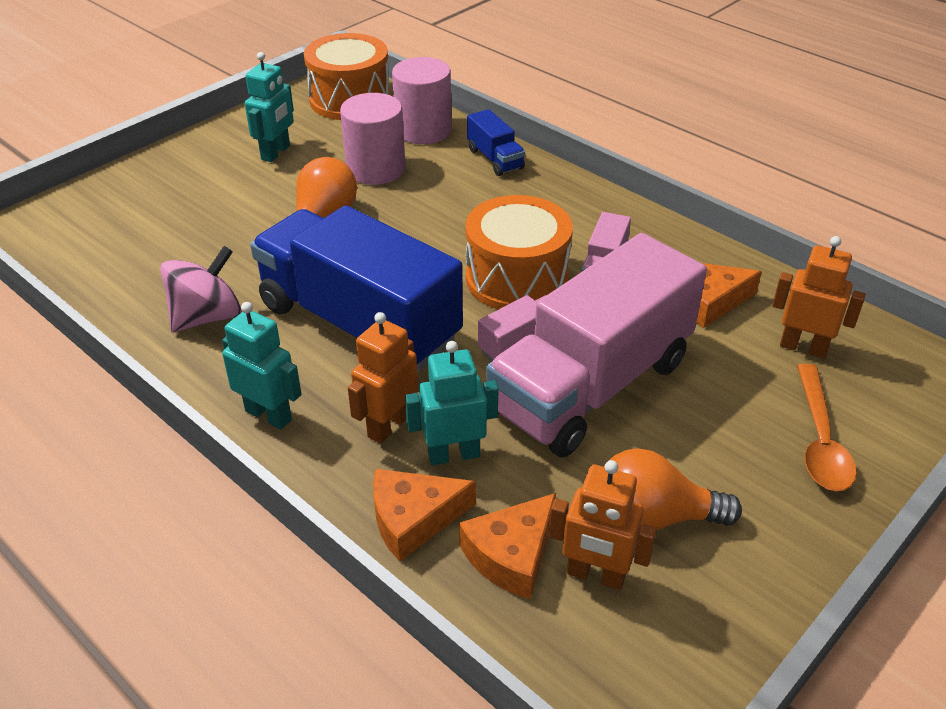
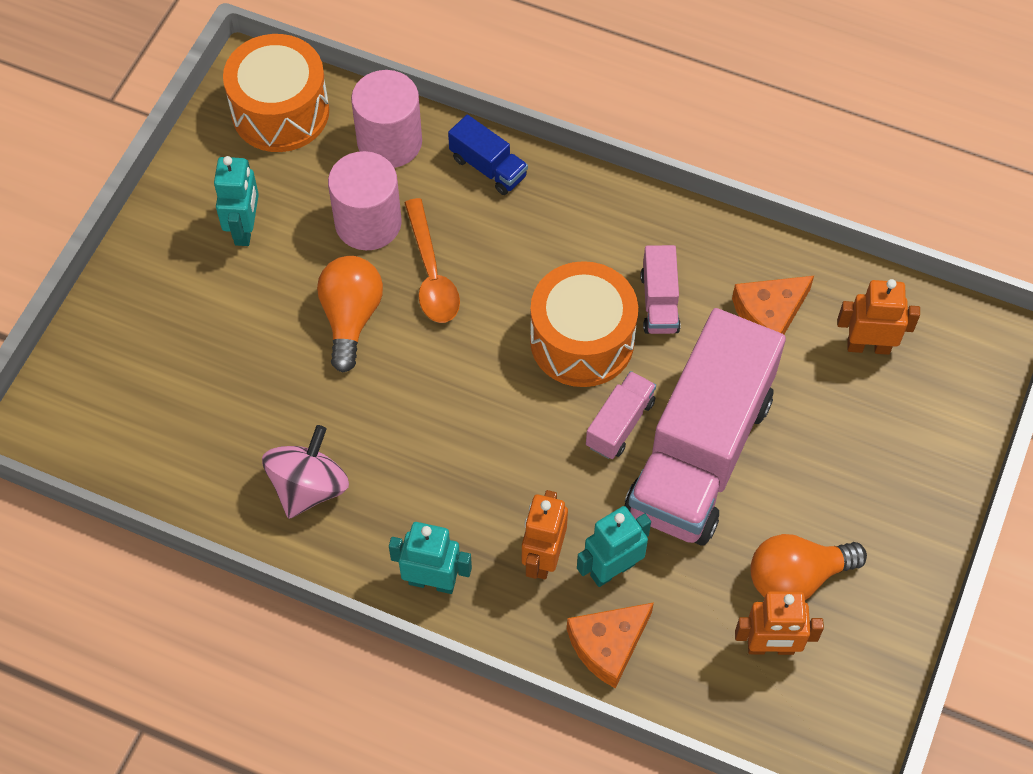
camera: 20 degrees left, 20 degrees up
blue truck [250,205,463,372] -> none
orange cheese [459,493,556,599] -> none
orange spoon [797,364,857,491] -> orange spoon moved to [404,198,460,323]

